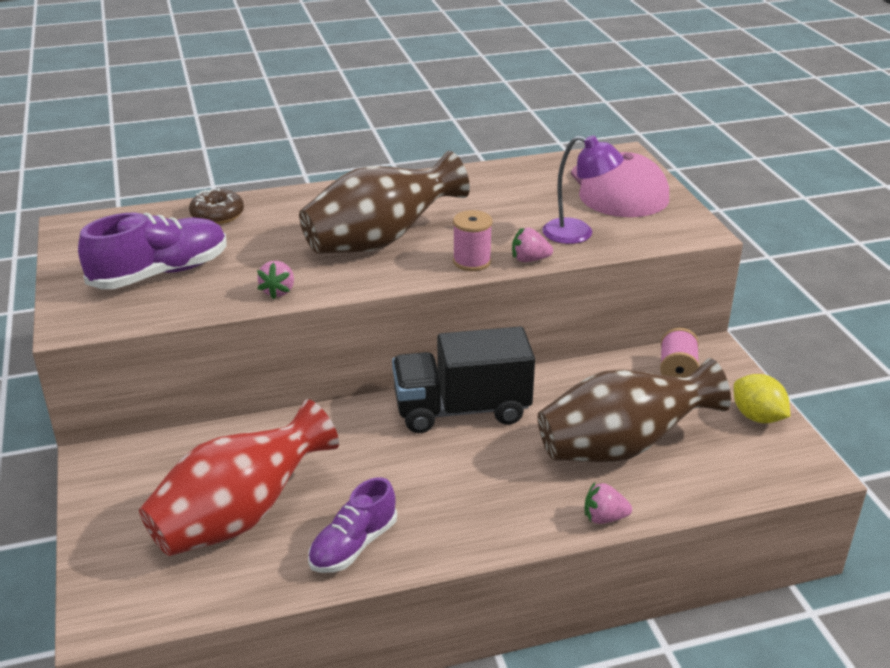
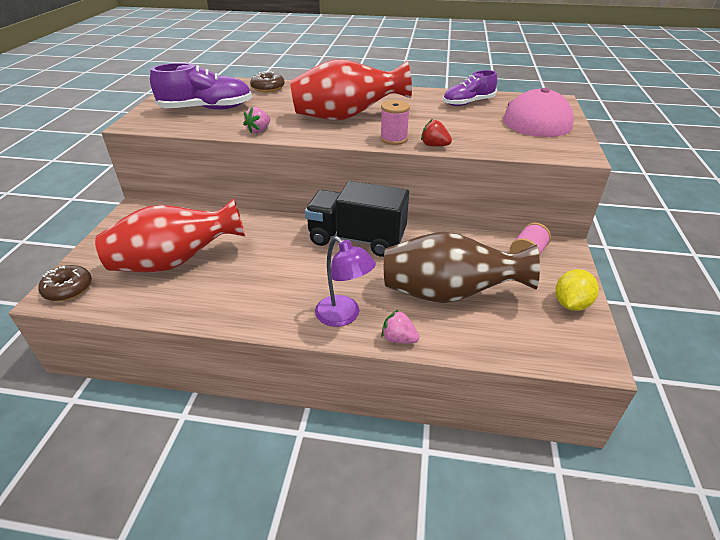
camera: 25 degrees right, 5 degrees up
brown vase [299,151,470,254] -> red vase [290,59,412,120]
purple shoe [308,477,397,573] -> purple shoe moved to [443,70,497,106]
pink strawberry [512,228,553,262] -> red strawberry [421,119,452,146]
purple lamp [542,135,624,244] -> purple lamp moved to [315,236,376,327]
yellow lemon [733,374,790,423] -> yellow lemon turned 45 degrees clockwise [555,269,599,311]
none -> brown donut [38,265,92,301]

